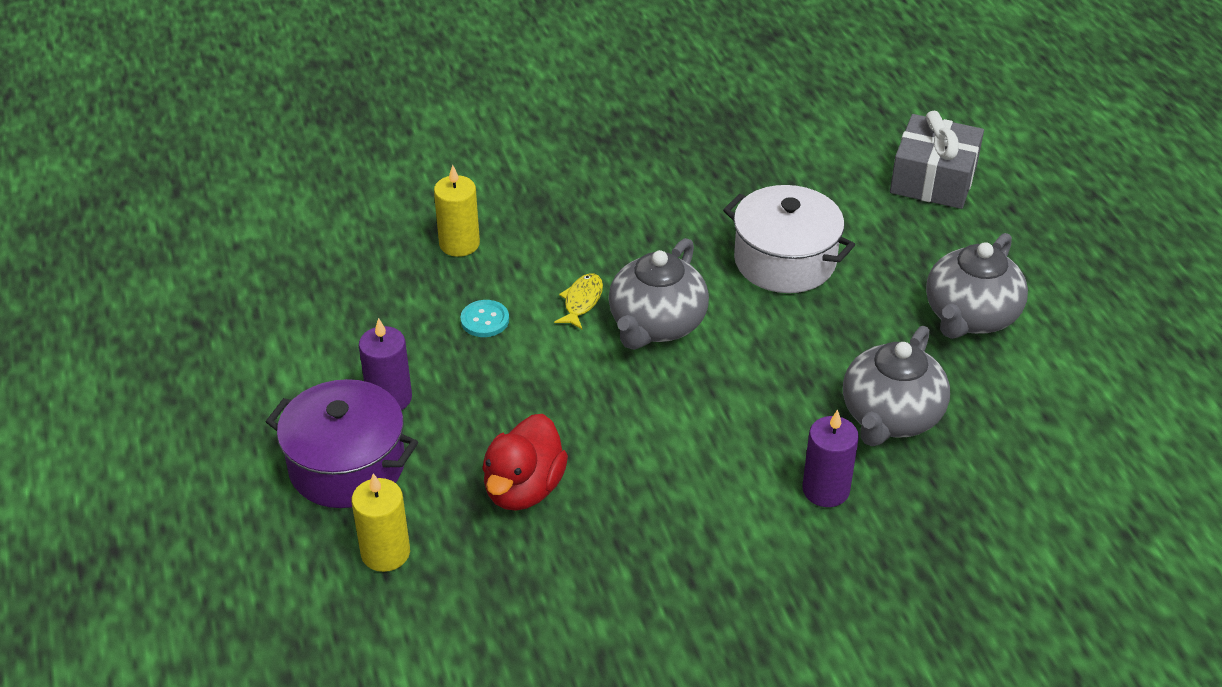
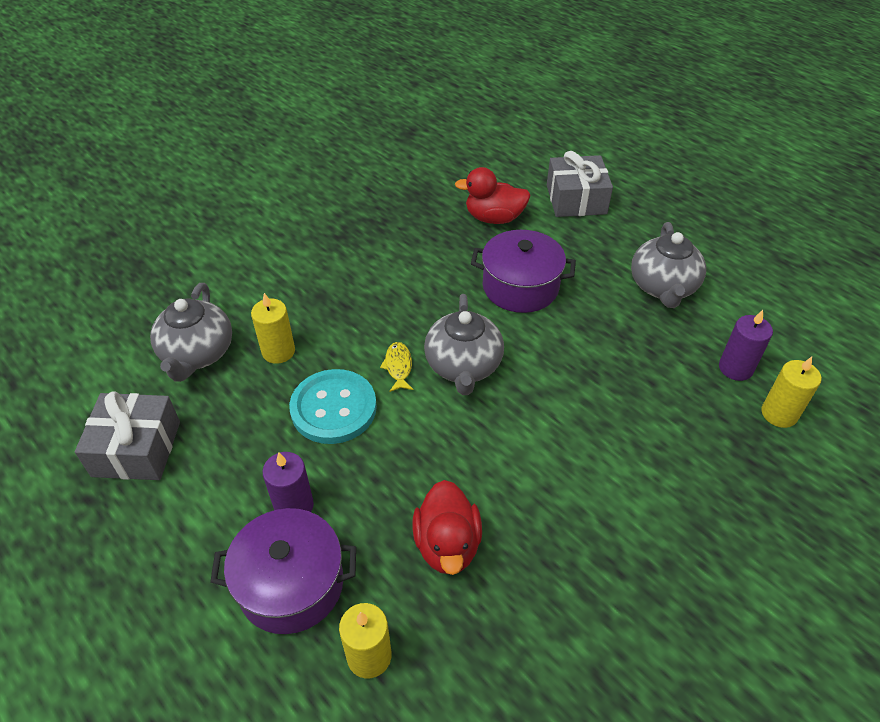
camera: 25 degrees left, 5 degrees up
turquoise button [460,300,509,337] -> turquoise button [289,369,377,444], size x2.14
white pot [723,185,855,293] -> purple pot [471,230,576,313]
purple candle [802,410,859,507] -> purple candle moved to [719,310,773,381]
grey teapot [843,326,950,446] -> grey teapot moved to [150,283,232,382]
none -> grey gift [75,391,180,480]
none -> red duck [455,167,531,224]
none -> yellow candle [761,357,821,428]

